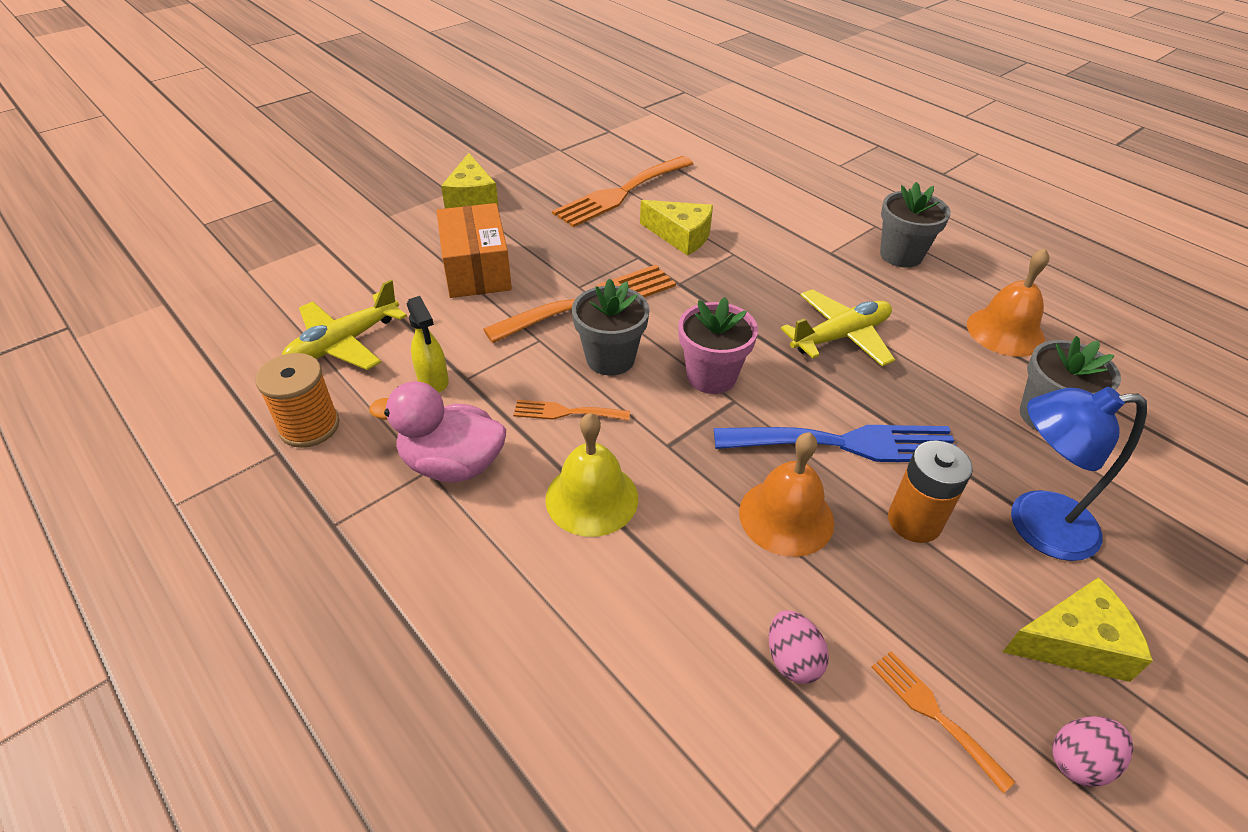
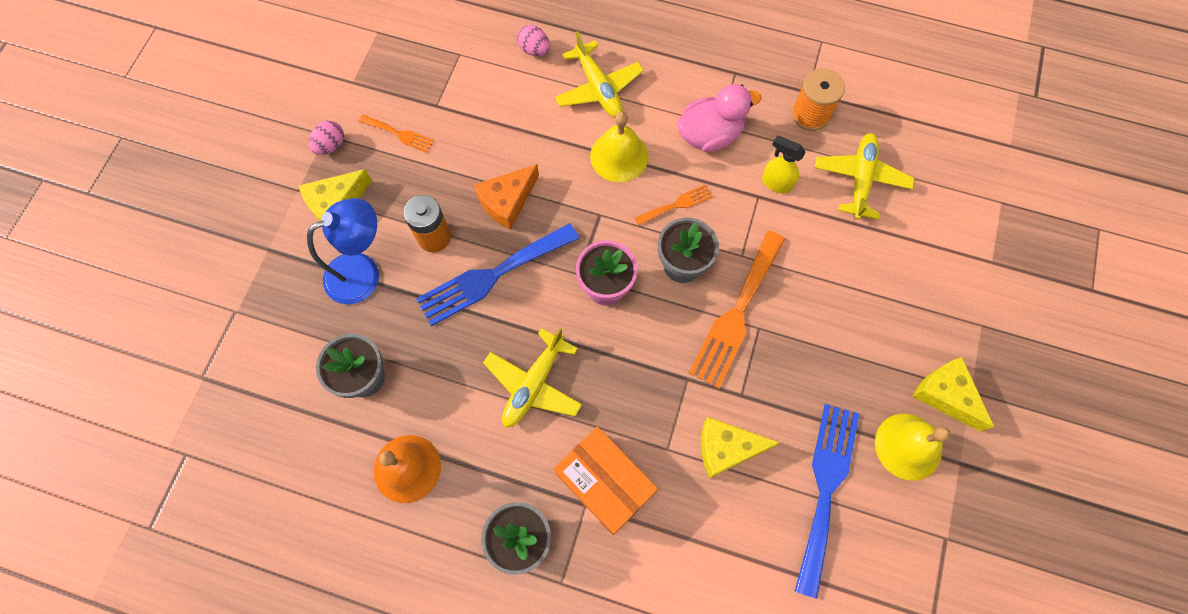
camera: 150 degrees right, 25 degrees up
orange box [437,203,512,298] -> orange box moved to [554,426,658,535]
orange fork [552,156,693,227] -> blue fork [795,404,860,599]
orange bell [739,432,834,557] -> orange cheese [474,164,539,230]
pink egg [769,610,829,684] -> pink egg moved to [517,25,550,56]
none -> yellow plane [555,31,644,118]
none -> yellow bell [875,414,951,480]

